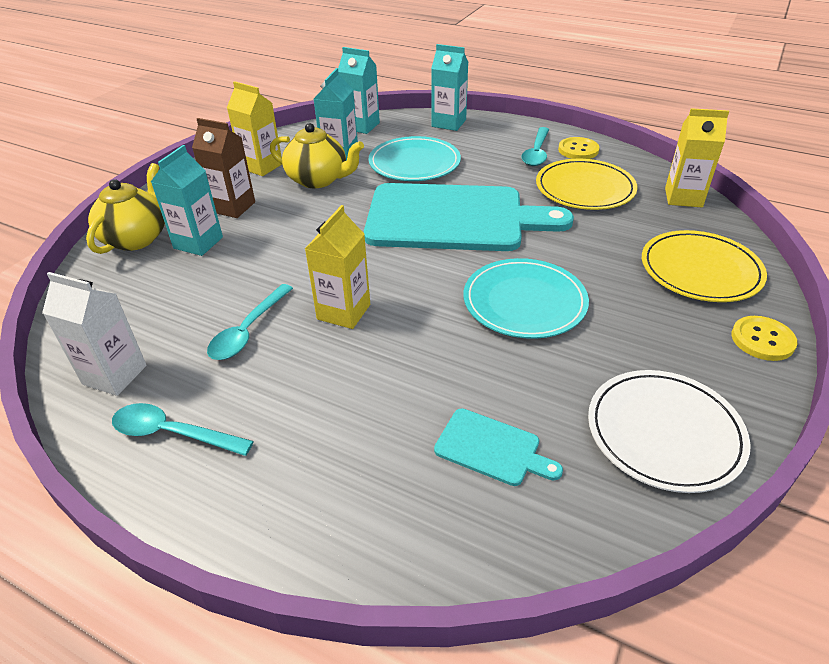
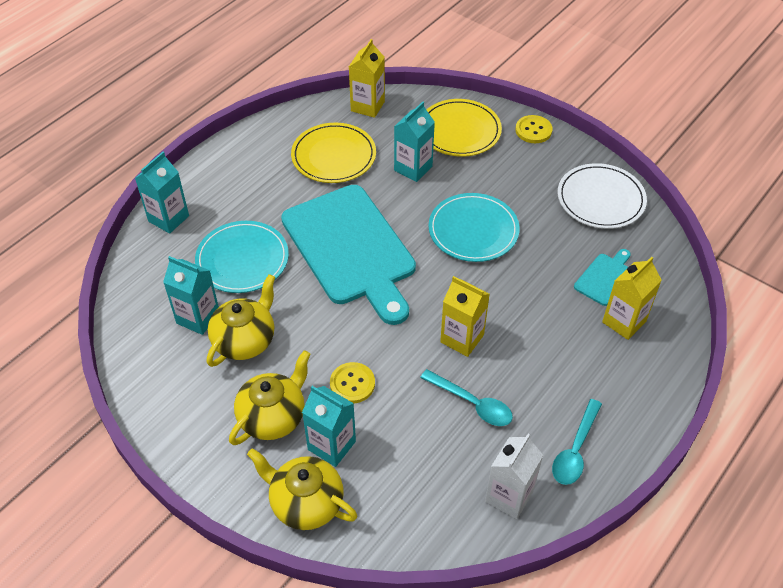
camera: 80 degrees left, 10 degrees up
brown carton [192,118,255,218] -> yellow teapot [229,350,311,445]
yellow carton [227,81,282,176] -> yellow carton moved to [602,257,662,340]
turquoise carton [338,47,380,134] -> turquoise carton moved to [394,102,435,182]
turquoise cutting board [364,183,574,251] -> turquoise cutting board turned 135 degrees clockwise [281,185,416,325]
turquoise spoon [521,127,549,166] -> none
yellow button [558,137,599,159] -> yellow button moved to [330,362,375,404]

